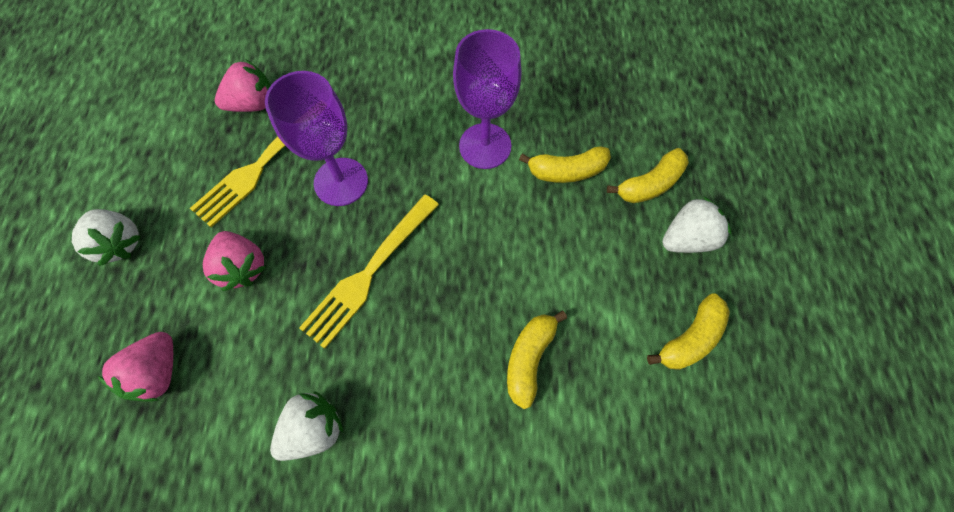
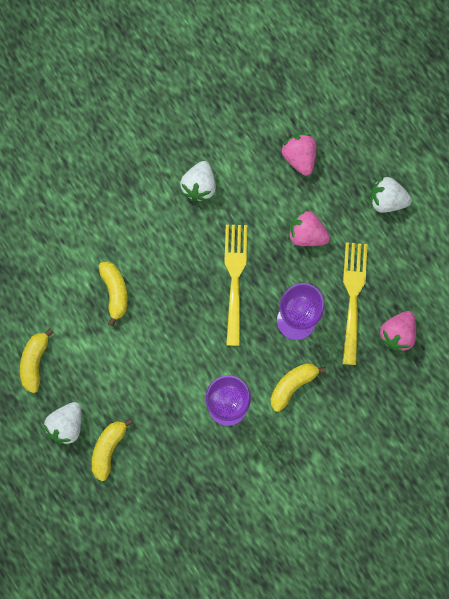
camera: 145 degrees right, 10 degrees up
yellow banana [519,146,611,183] -> yellow banana moved to [270,363,326,412]

